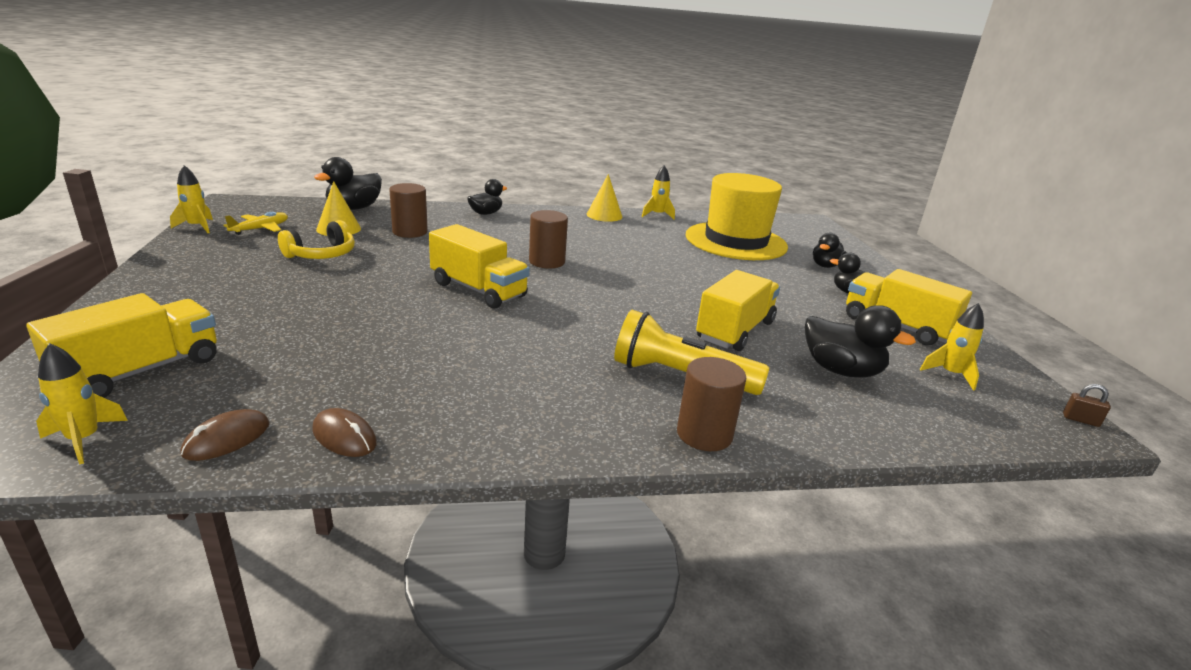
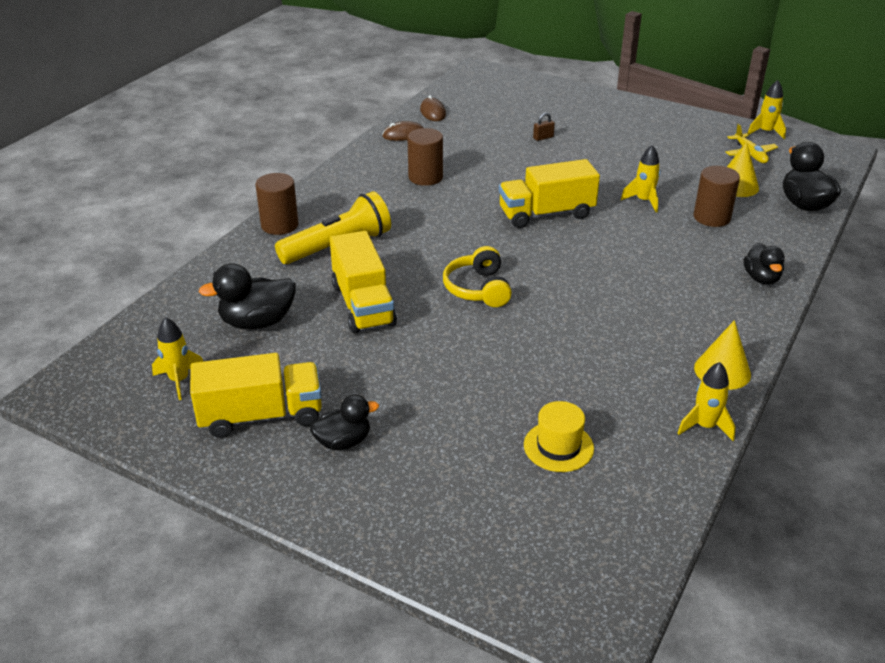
camera: 130 degrees right, 10 degrees up
yellow truck [26,293,217,398] -> none
yellow rocket [36,343,128,465] -> yellow rocket moved to [621,145,660,212]
yellow headphones [278,220,355,259] -> yellow headphones moved to [443,246,512,307]
brown cylinder [529,210,568,268] -> brown cylinder moved to [408,128,443,186]
yellow hat [686,173,788,260] -> yellow hat [524,401,594,472], size x0.44
black duck [813,233,847,268] -> none
brown padlock [1063,384,1111,427] -> brown padlock moved to [533,112,555,141]

